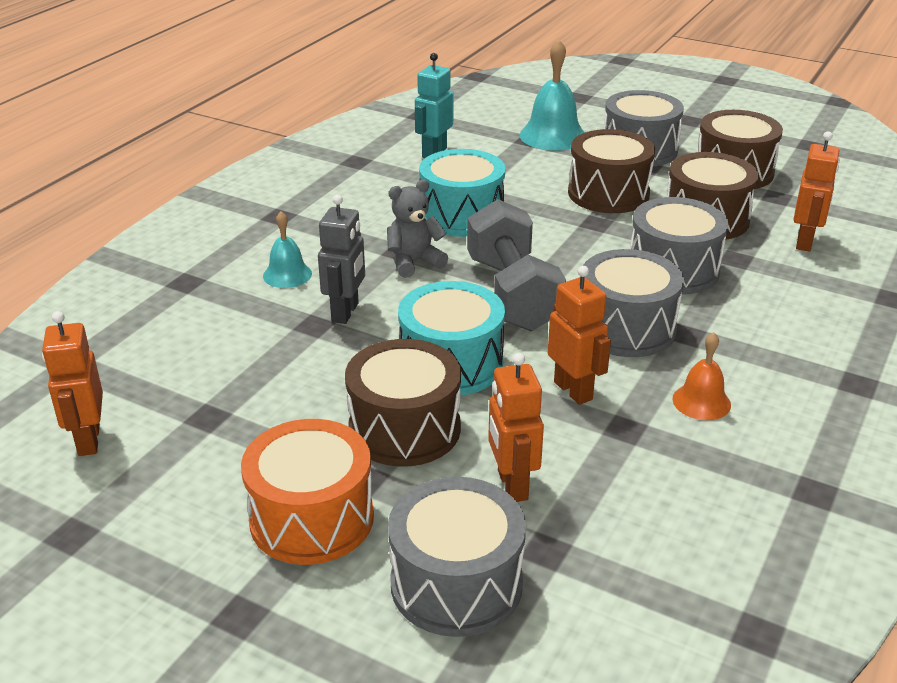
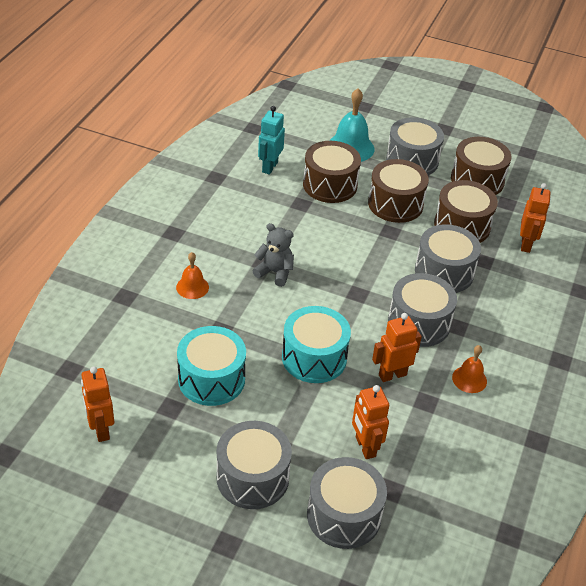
camera: 10 degrees left, 10 degrees up
orange drum [241,419,374,565] -> grey drum [216,421,292,509]
turquoise bell [263,211,312,288] -> orange bell [176,252,209,299]
grey robot [318,195,365,324] -> none
brown drum [345,339,461,467] -> brown drum moved to [303,141,361,203]
grey teddy bear [387,180,448,278] -> grey teddy bear turned 60 degrees clockwise [253,223,294,287]
turquoise drum [419,149,505,237] -> turquoise drum moved to [177,326,246,406]
grey dumbbell [467,199,566,331] -> none
orange robot [548,266,611,405] -> orange robot turned 75 degrees counterclockwise [372,313,422,382]

